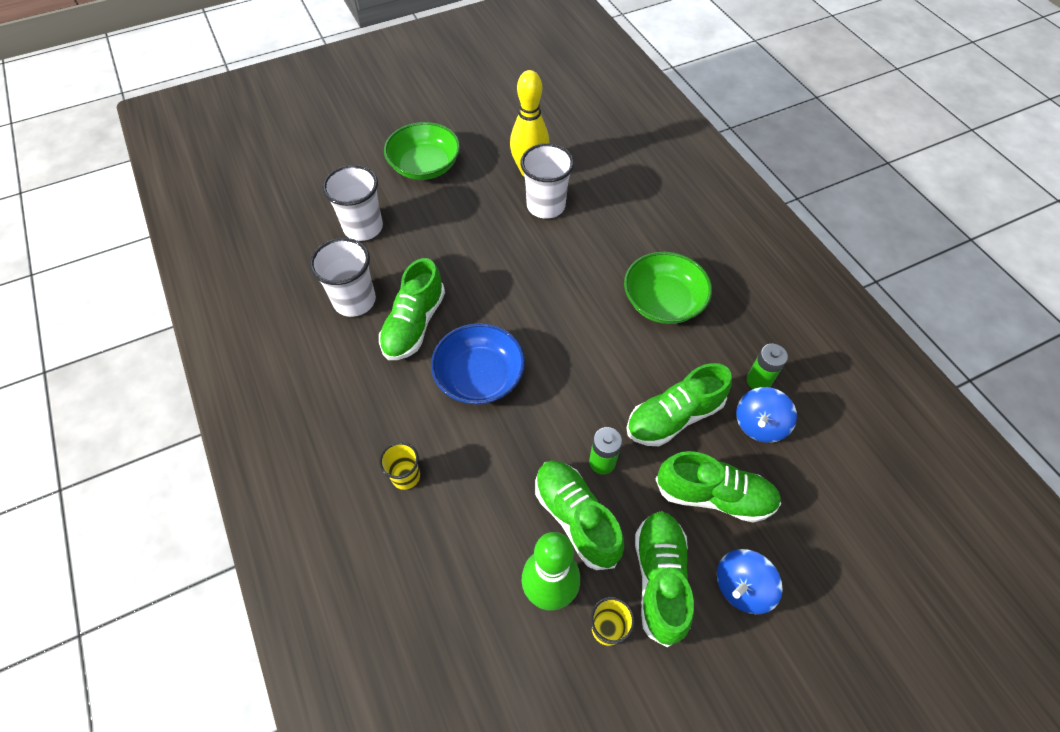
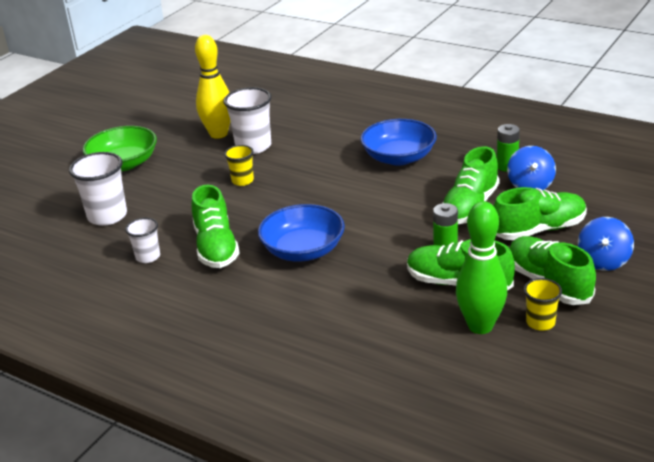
camera: 30 degrees left, 25 degrees down
white cup [310,238,376,317] -> white cup [125,218,160,263], size x0.58
yellow cup [379,442,420,490] -> yellow cup moved to [224,145,254,186]
green bowl [624,252,712,324] -> blue bowl [360,119,437,166]

